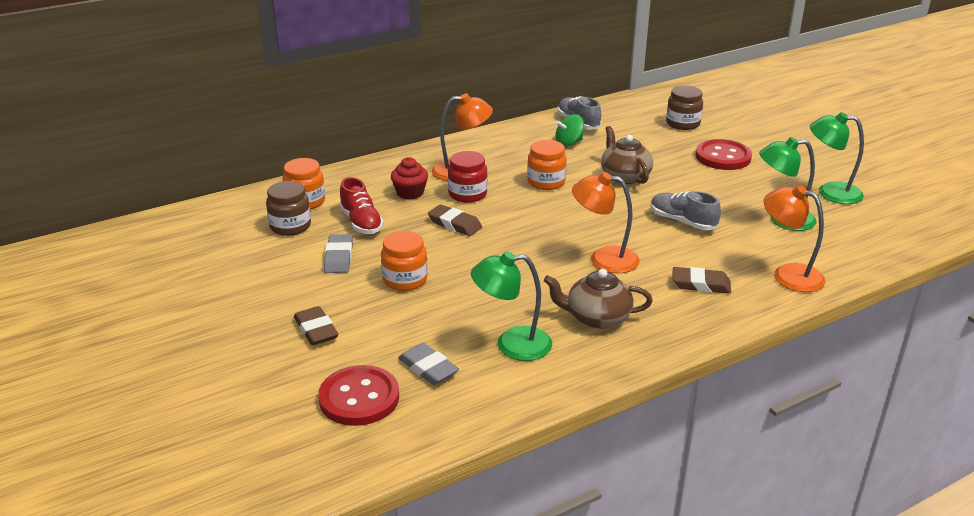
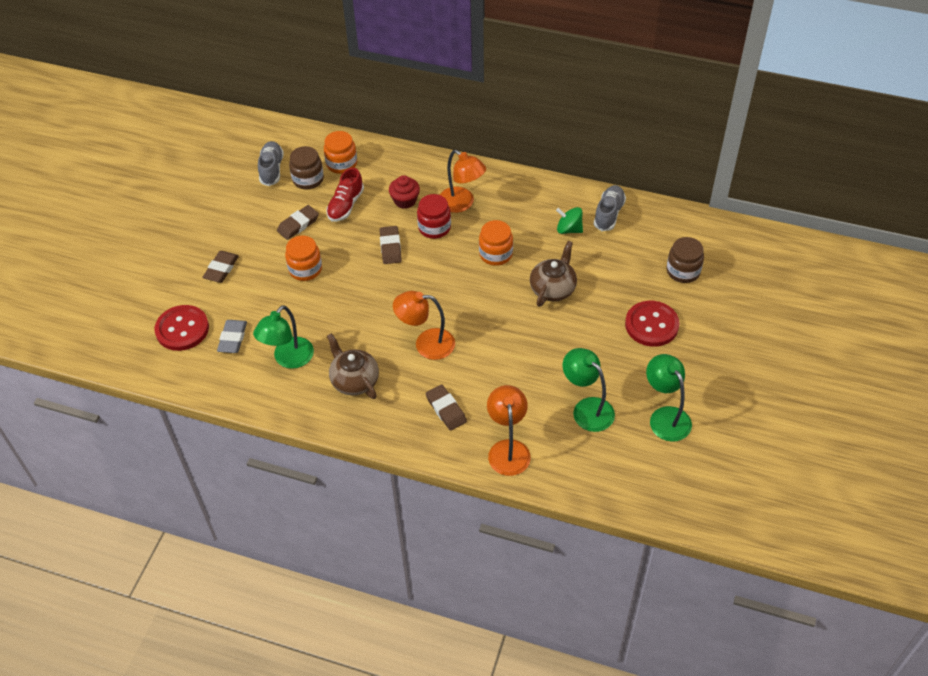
camera: 50 degrees right, 20 degrees up
grey eraser [324,234,353,273] -> brown eraser [277,205,319,240]
green lamp [471,251,552,361] -> green lamp turned 105 degrees counterclockwise [253,305,314,369]
orange lamp [572,172,640,274] -> orange lamp turned 60 degrees counterclockwise [393,291,455,360]
grey shoe [651,191,721,230] -> grey shoe moved to [258,141,284,186]

